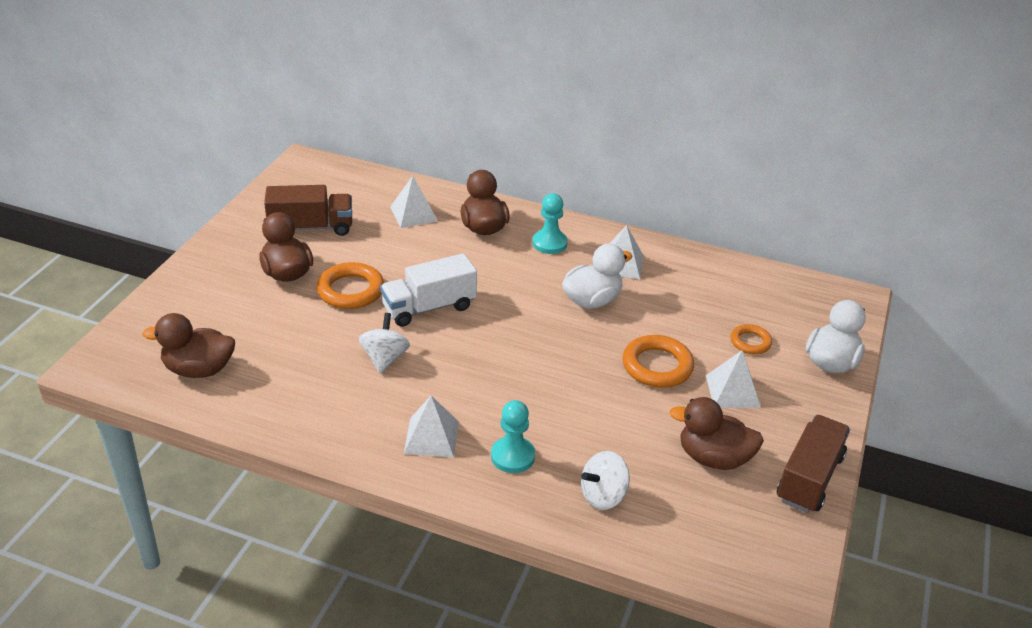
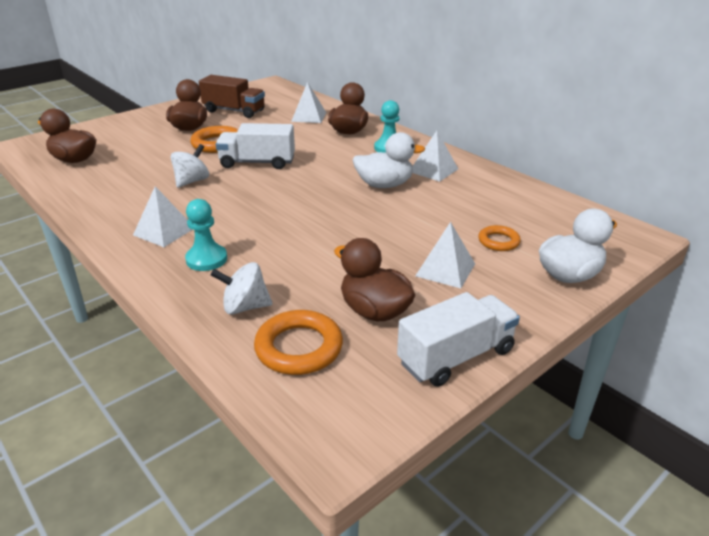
camera: 30 degrees right, 5 degrees down
orange ring [623,335,694,388] -> orange ring moved to [254,310,343,375]
brown truck [777,415,850,513] -> white truck [397,292,520,387]

